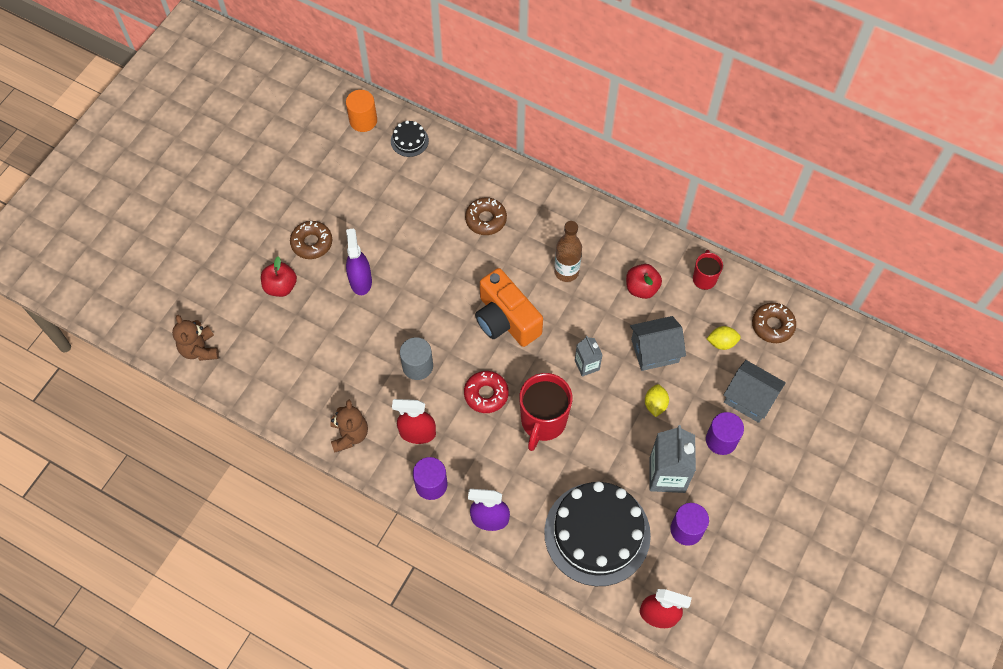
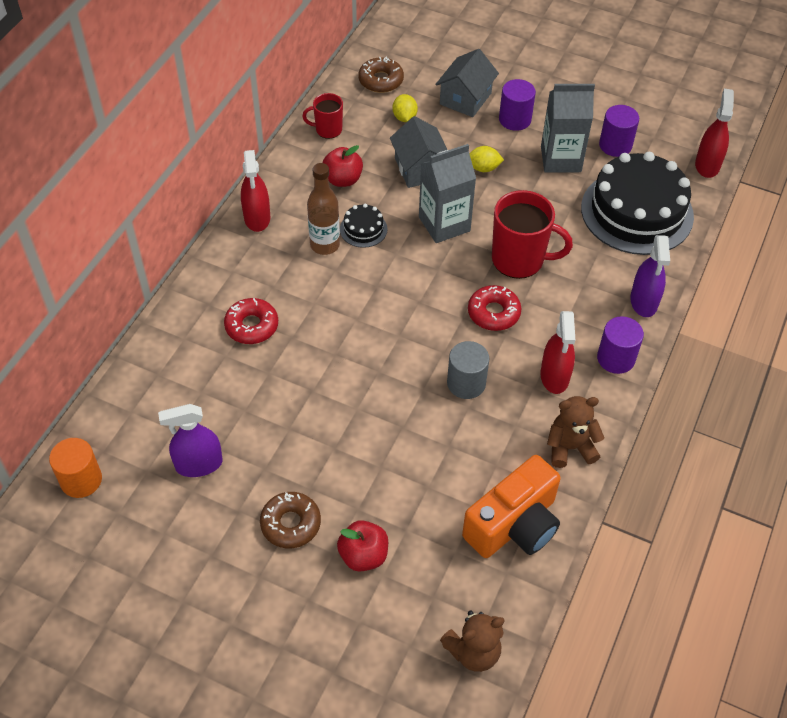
camera: 95 degrees left, 10 degrees down
purple spray bottle [346,228,372,295] -> purple spray bottle moved to [158,404,222,477]
black cake [391,120,429,157] -> black cake moved to [340,204,387,248]
brown donut [465,197,507,235] -> red donut [224,298,278,344]
orange camera [475,268,543,347] -> orange camera moved to [462,455,561,558]
grey carton [575,336,602,377] -> grey carton [419,144,476,243], size x1.78
none -> red spray bottle [241,150,270,232]

